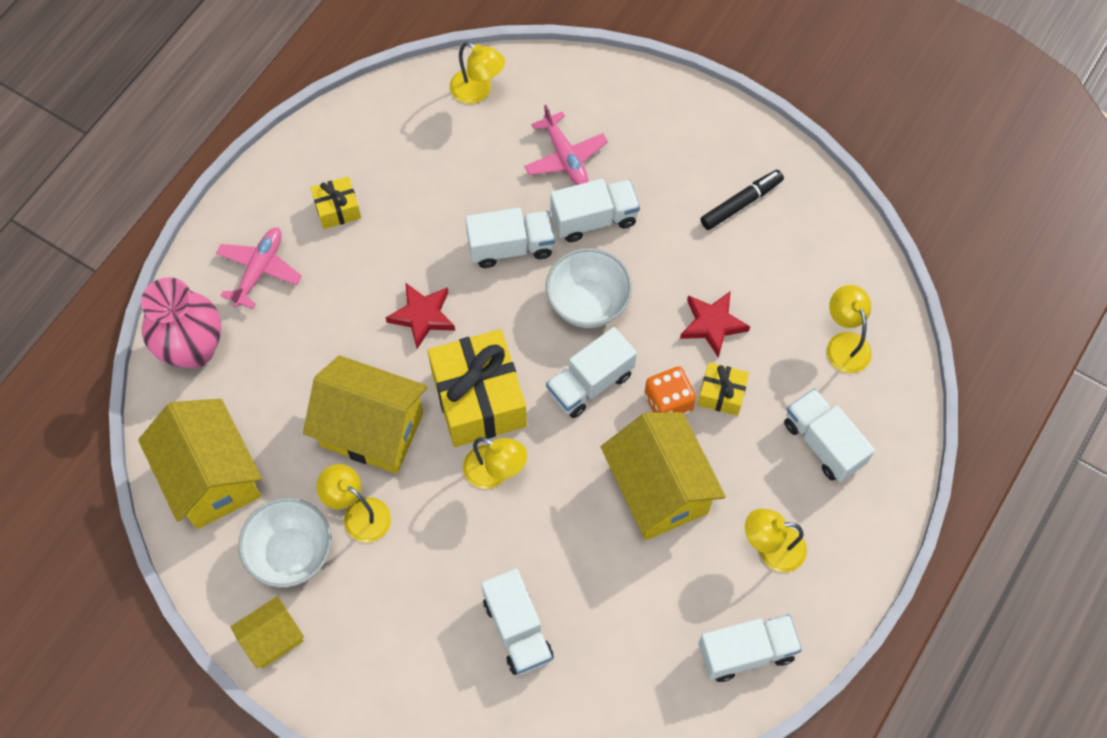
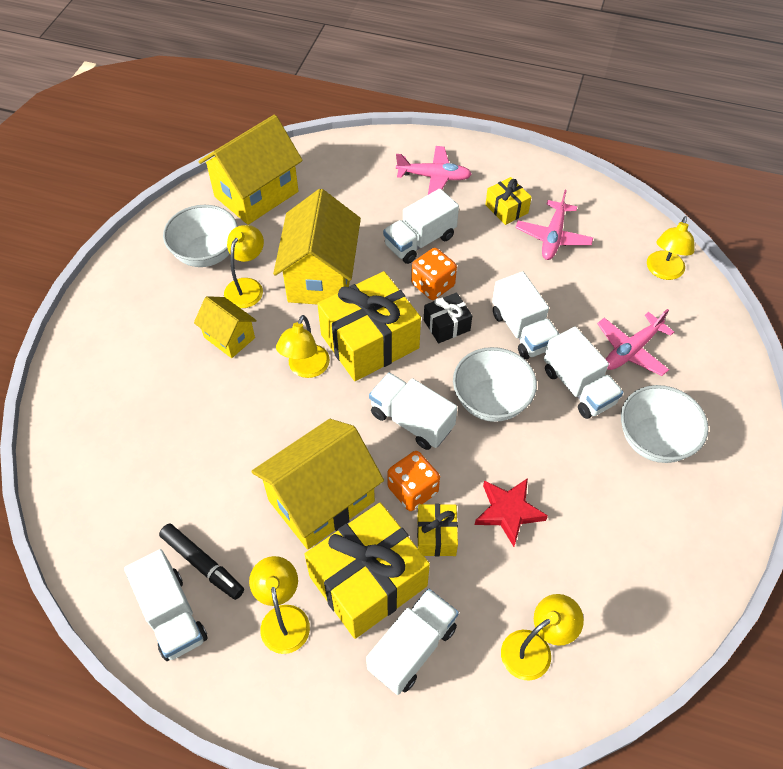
camera: 75 degrees right, 10 degrees down
pink vase [141,277,221,369] -> none
yellow house [231,596,304,669] -> yellow house moved to [194,296,257,358]
red star [385,282,455,349] -> orange dice [411,248,457,300]
white truck [481,569,554,675] -> white truck moved to [383,189,459,264]
black marker [700,170,784,230] -> black marker moved to [159,523,244,600]
none -> yellow gift [304,503,430,639]
none -> black gift [424,292,472,343]
none -> pink plane [516,190,593,260]
none -> white bowl [621,385,709,463]

